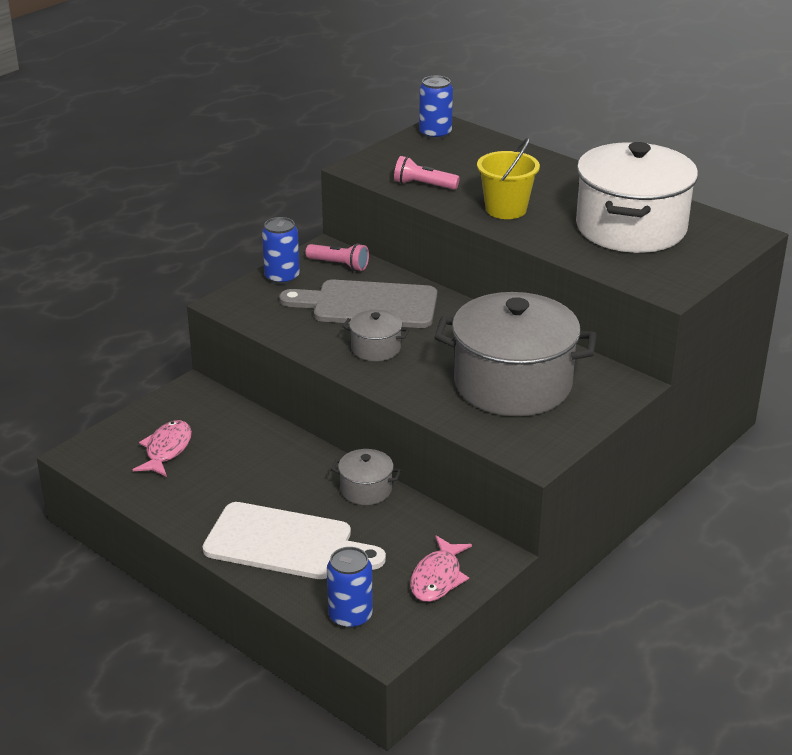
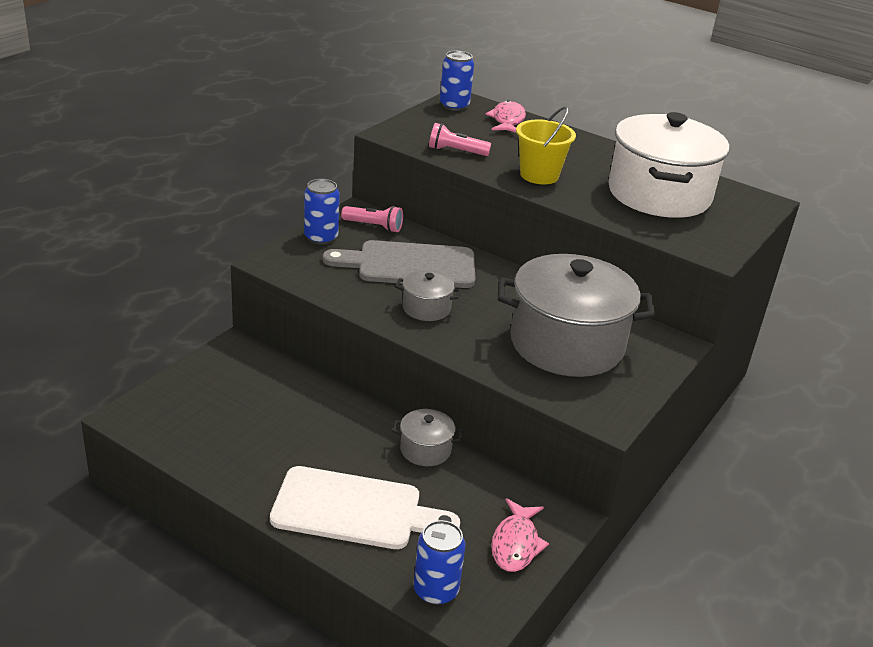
camera: 10 degrees left, 0 degrees up
pink fish [133,420,192,477] -> pink fish moved to [485,100,526,133]

